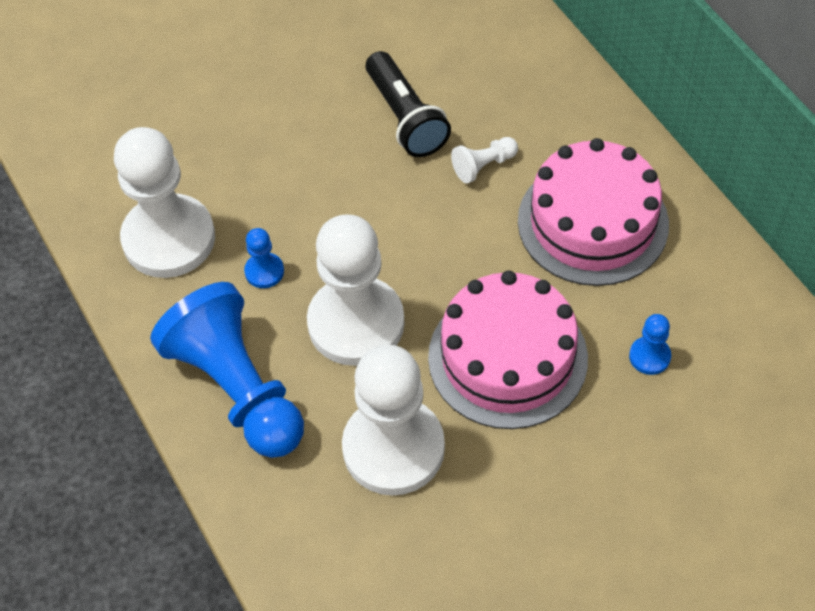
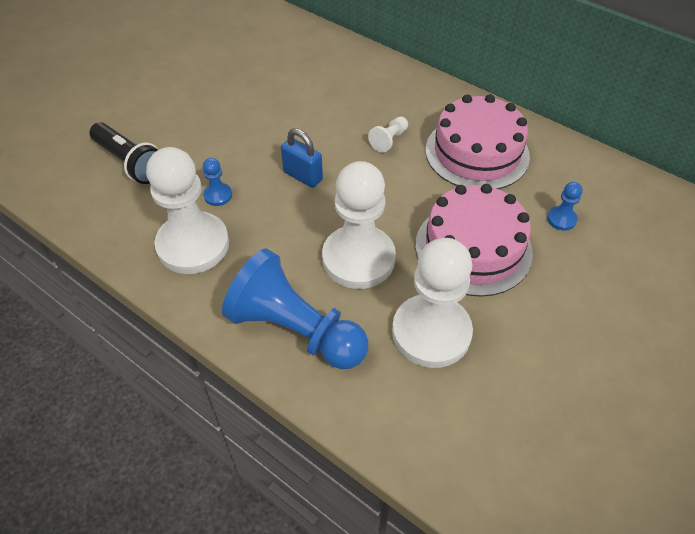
camera: 25 degrees left, 5 degrees down
blue pawn [244,228,284,288] -> blue pawn moved to [203,158,232,206]
black flashlight [366,51,451,157] -> black flashlight moved to [90,122,158,184]
none -> blue padlock [281,128,323,188]

